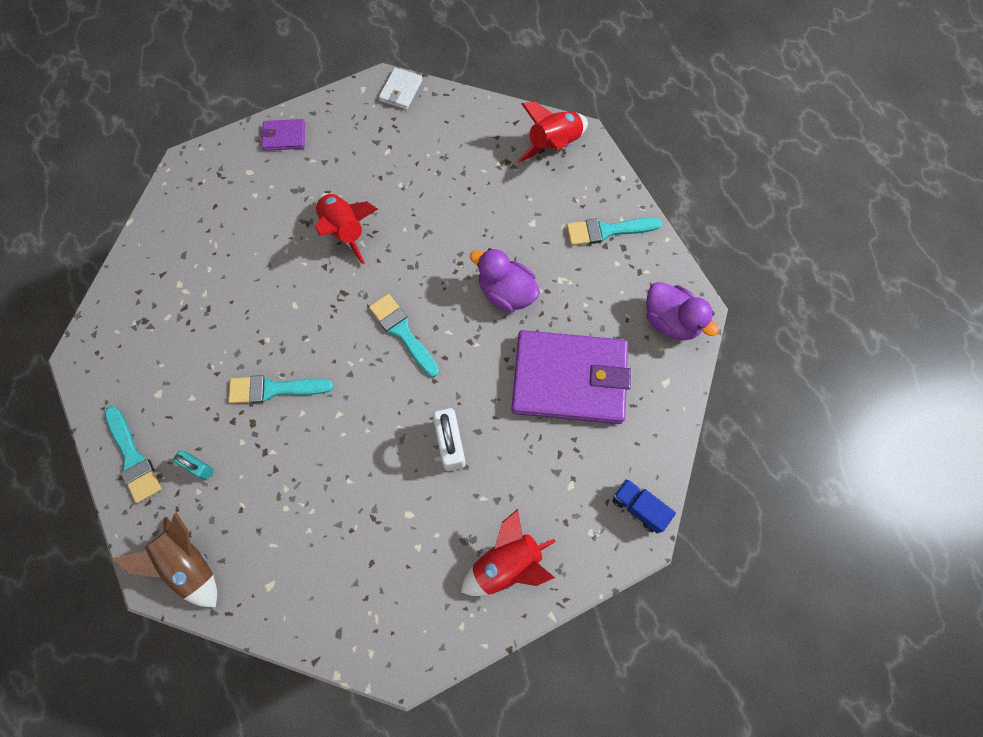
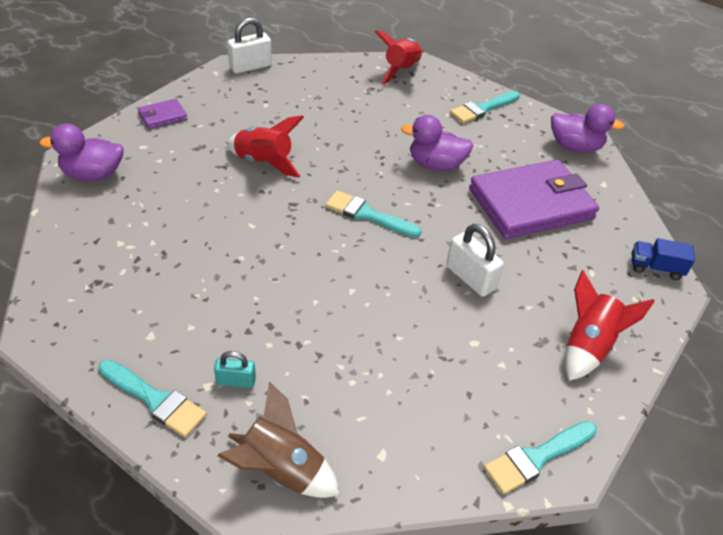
camera: 30 degrees left, 25 degrees down
turquoise brush [228,375,333,403] -> turquoise brush moved to [484,421,597,494]
white wallet [379,67,423,110] -> white padlock [227,18,272,74]
none -> purple duck [39,124,124,181]

